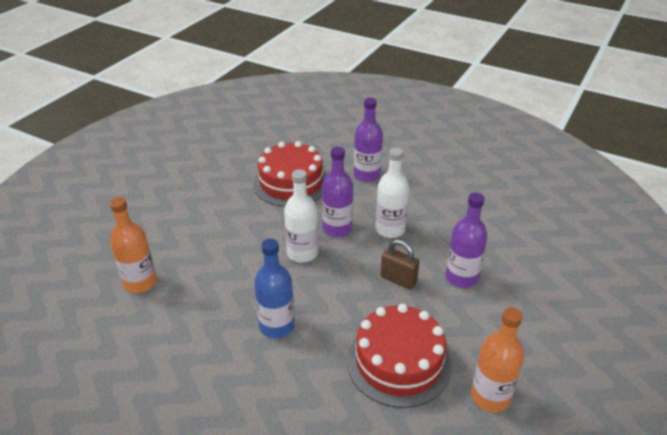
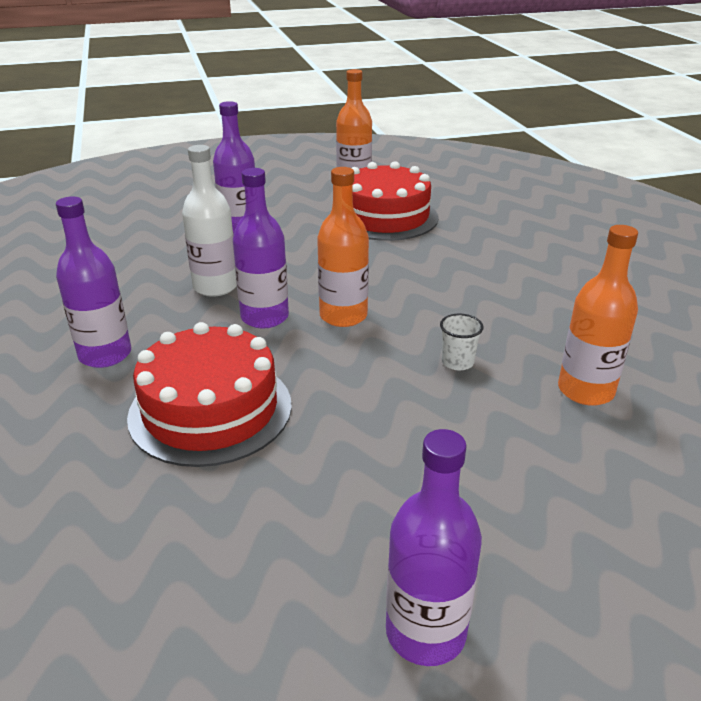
camera: 135 degrees left, 5 degrees down
blue bottle [254,239,295,338] -> none
white bottle [284,169,318,263] -> orange bottle [317,167,369,327]
brown padlock [381,239,420,289] -> none
none -> purple bottle [386,429,482,666]
none -> white cup [440,314,483,370]

